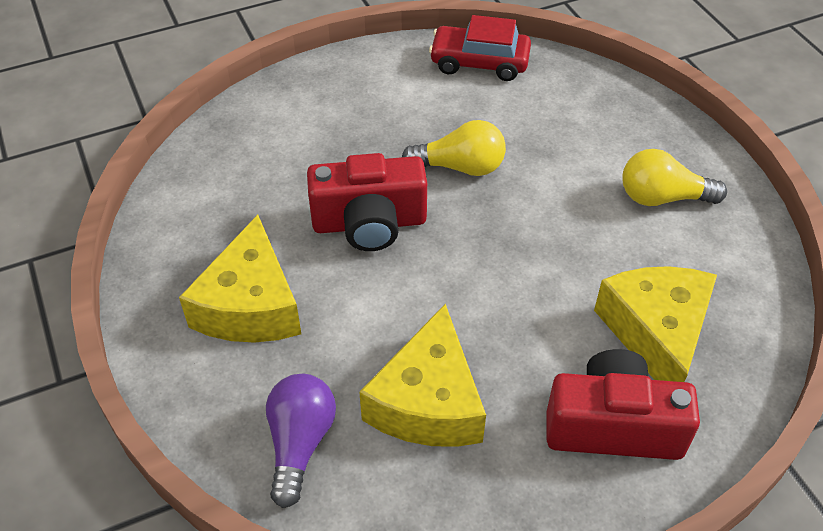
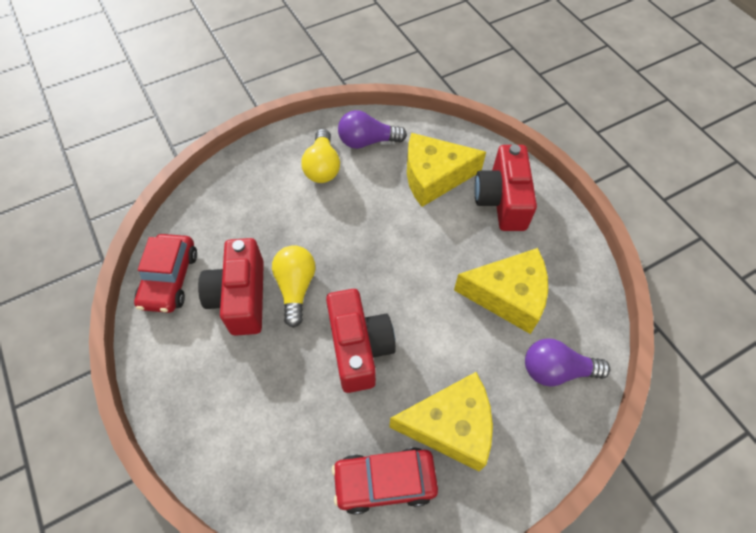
camera: 95 degrees left, 10 degrees up
none -> red camera [198,238,264,336]
none -> red car [332,447,438,515]
none -> purple light bulb [338,110,407,149]

